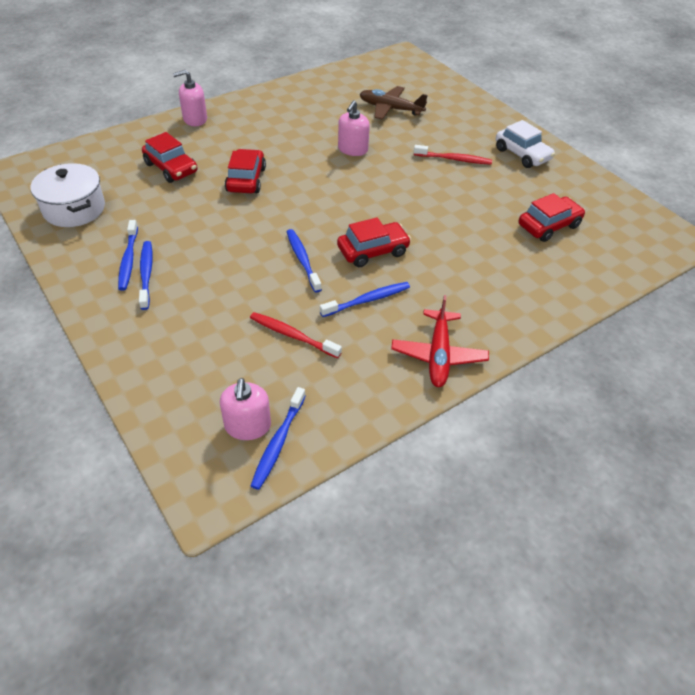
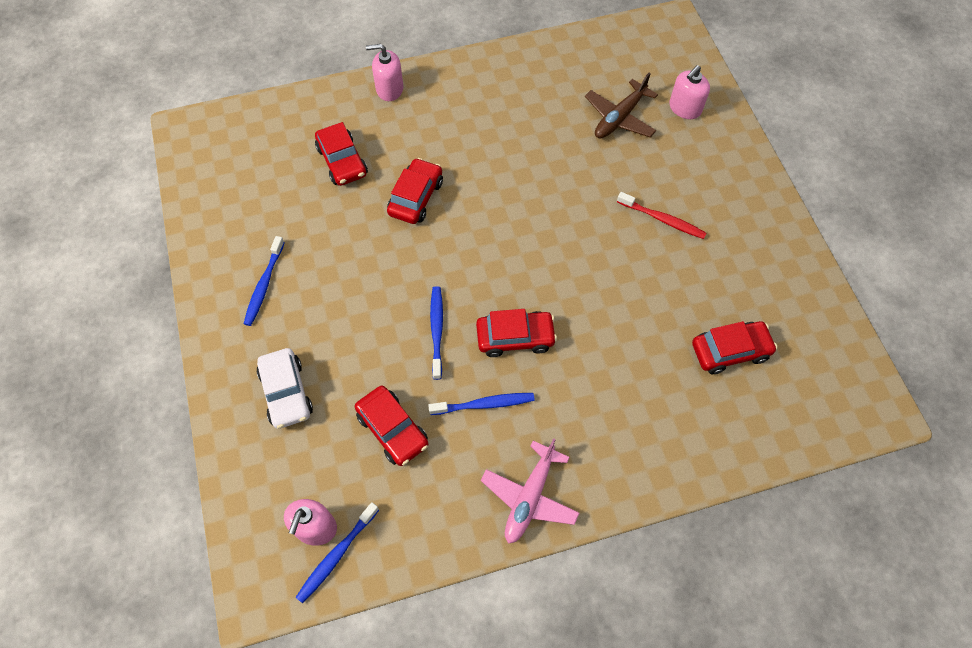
camera: 20 degrees right, 15 degrees up
white pot [31,163,105,227] -> none
blue toothbrush [139,241,153,310] -> none
red toothbrush [250,312,342,358] -> red car [355,386,428,466]
pink soap dispenser [338,100,370,156] -> pink soap dispenser moved to [669,65,710,119]
brown plane [360,86,428,120] -> brown plane turned 90 degrees counterclockwise [585,72,658,139]
red plane [391,295,489,387] -> pink plane [481,438,579,544]
white car [496,120,555,168] -> white car moved to [257,348,313,429]

